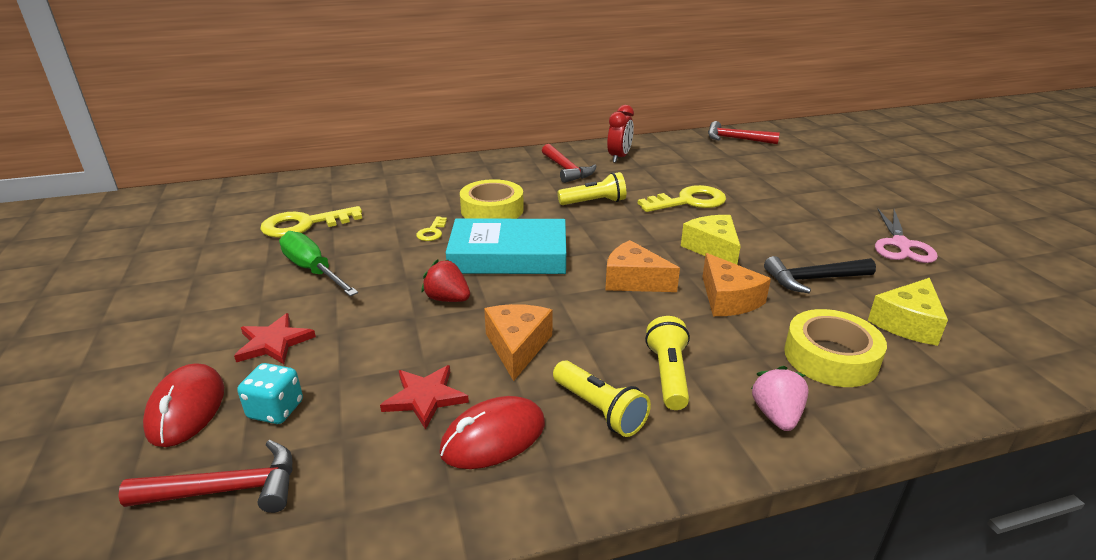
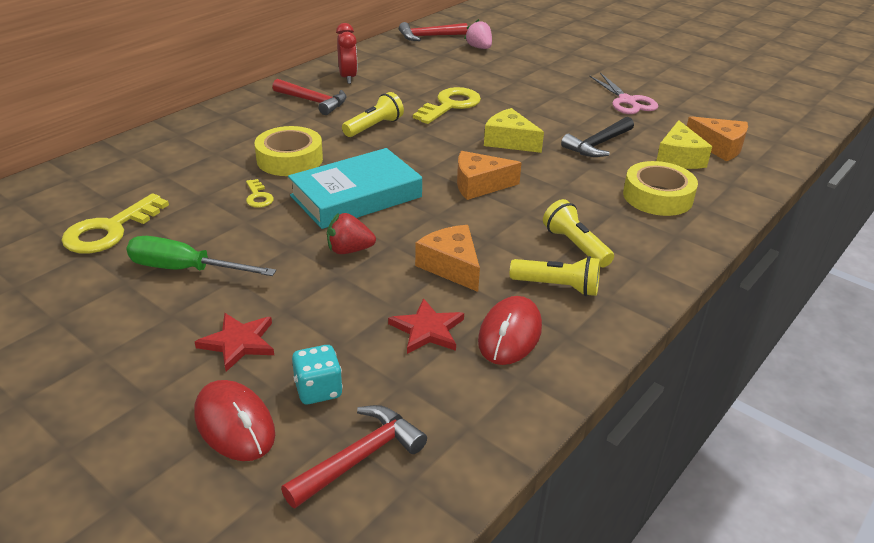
camera: 35 degrees left, 5 degrees up
orange cheese [702,253,771,316] -> orange cheese moved to [687,116,748,161]
pink strawberry [751,366,809,431] -> pink strawberry moved to [464,19,492,49]

